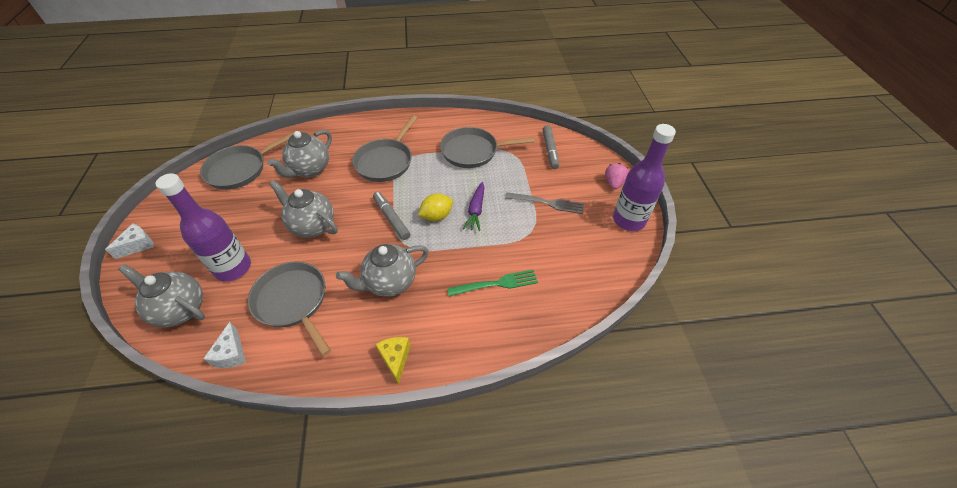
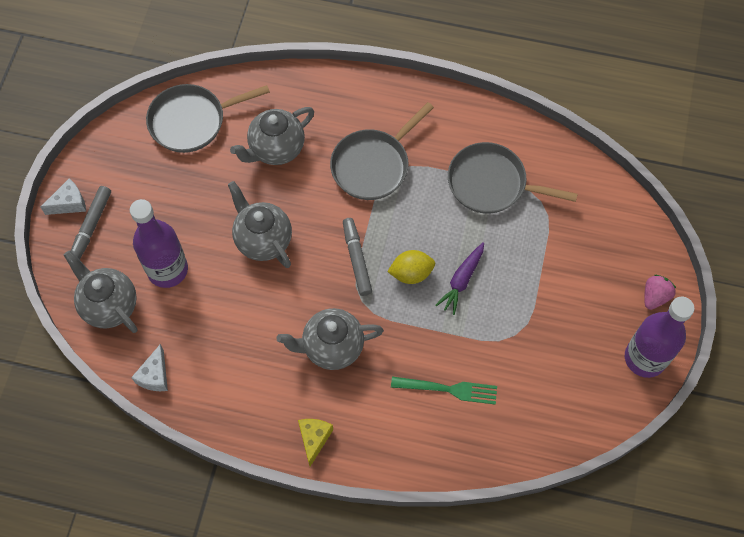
camera: 20 degrees right, 15 degrees up
grey pan [248,262,331,356] -> none
grey fork [505,192,584,214] -> none
grey marker [543,125,559,169] -> grey marker moved to [71,186,111,260]

